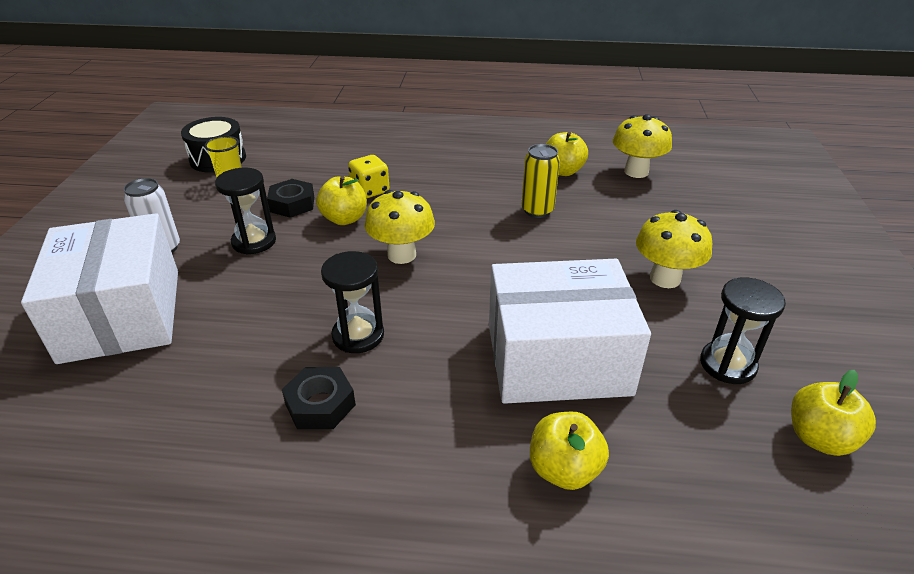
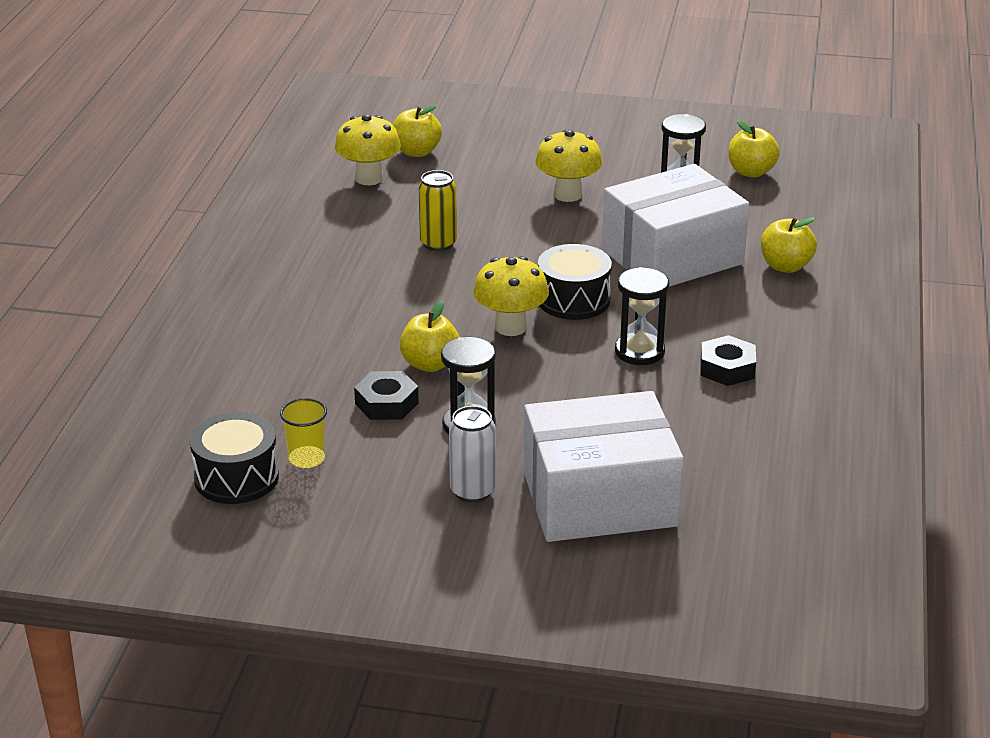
camera: 85 degrees left, 5 degrees down
yellow dice [348,155,389,198] -> none
white box [489,259,651,404] -> white box turned 60 degrees clockwise [602,164,749,287]
yellow apple [546,132,588,176] -> yellow apple moved to [393,105,442,157]
none -> black drum [538,244,612,320]

